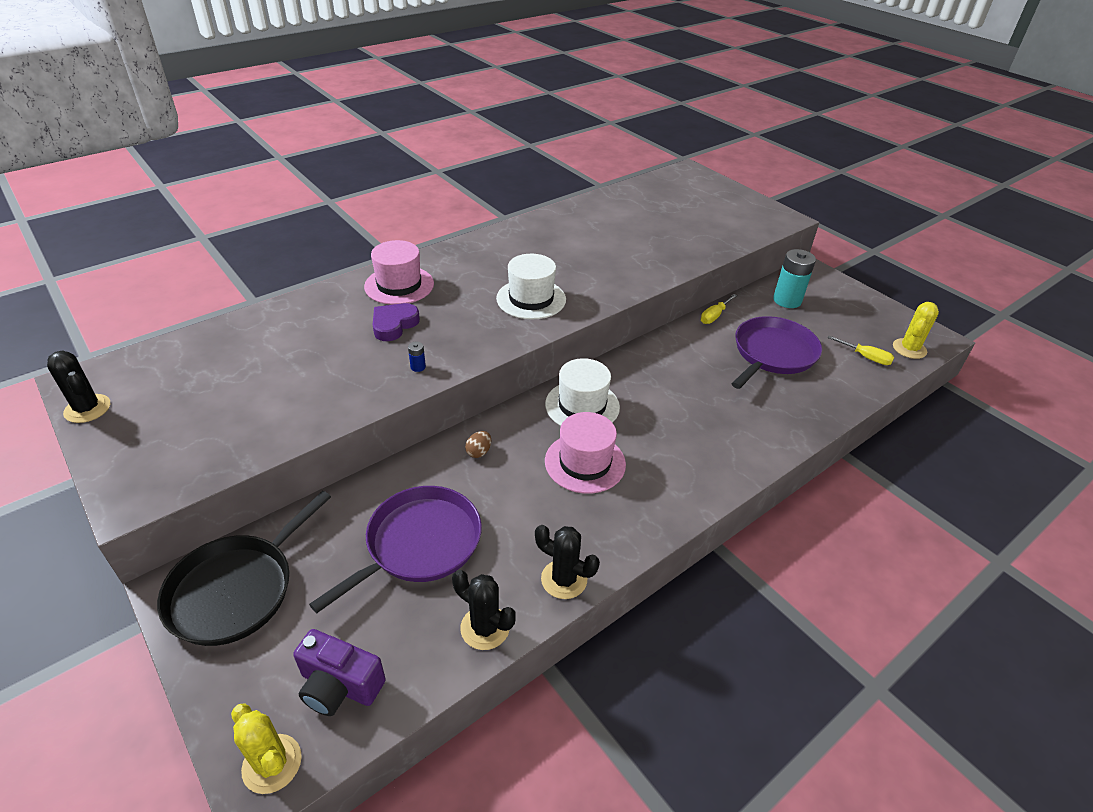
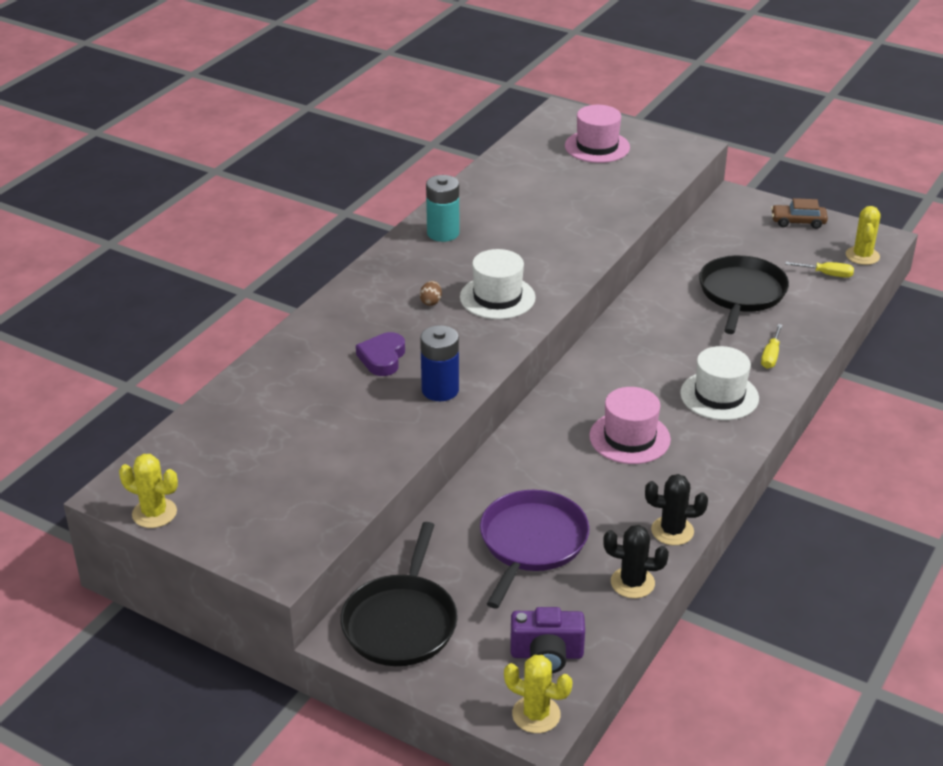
camera: 20 degrees left, 5 degrees down
black cactus [47,351,110,423] -> yellow cactus [119,454,178,528]
pink hat [364,240,434,305] -> pink hat moved to [565,105,630,163]
blue battery [408,342,426,372] -> blue battery [420,325,459,401], size x2.40
brown egg [465,431,491,458] -> brown egg moved to [420,281,442,306]
white hat [545,358,620,426] -> white hat moved to [680,346,759,420]
yellow screwdriver [701,294,737,324] -> yellow screwdriver moved to [761,324,783,369]
purple pan [732,316,822,389] -> black pan [699,255,789,334]
turquoise battery [773,249,816,308] -> turquoise battery moved to [426,175,459,242]
none -> brown car [771,198,828,229]

